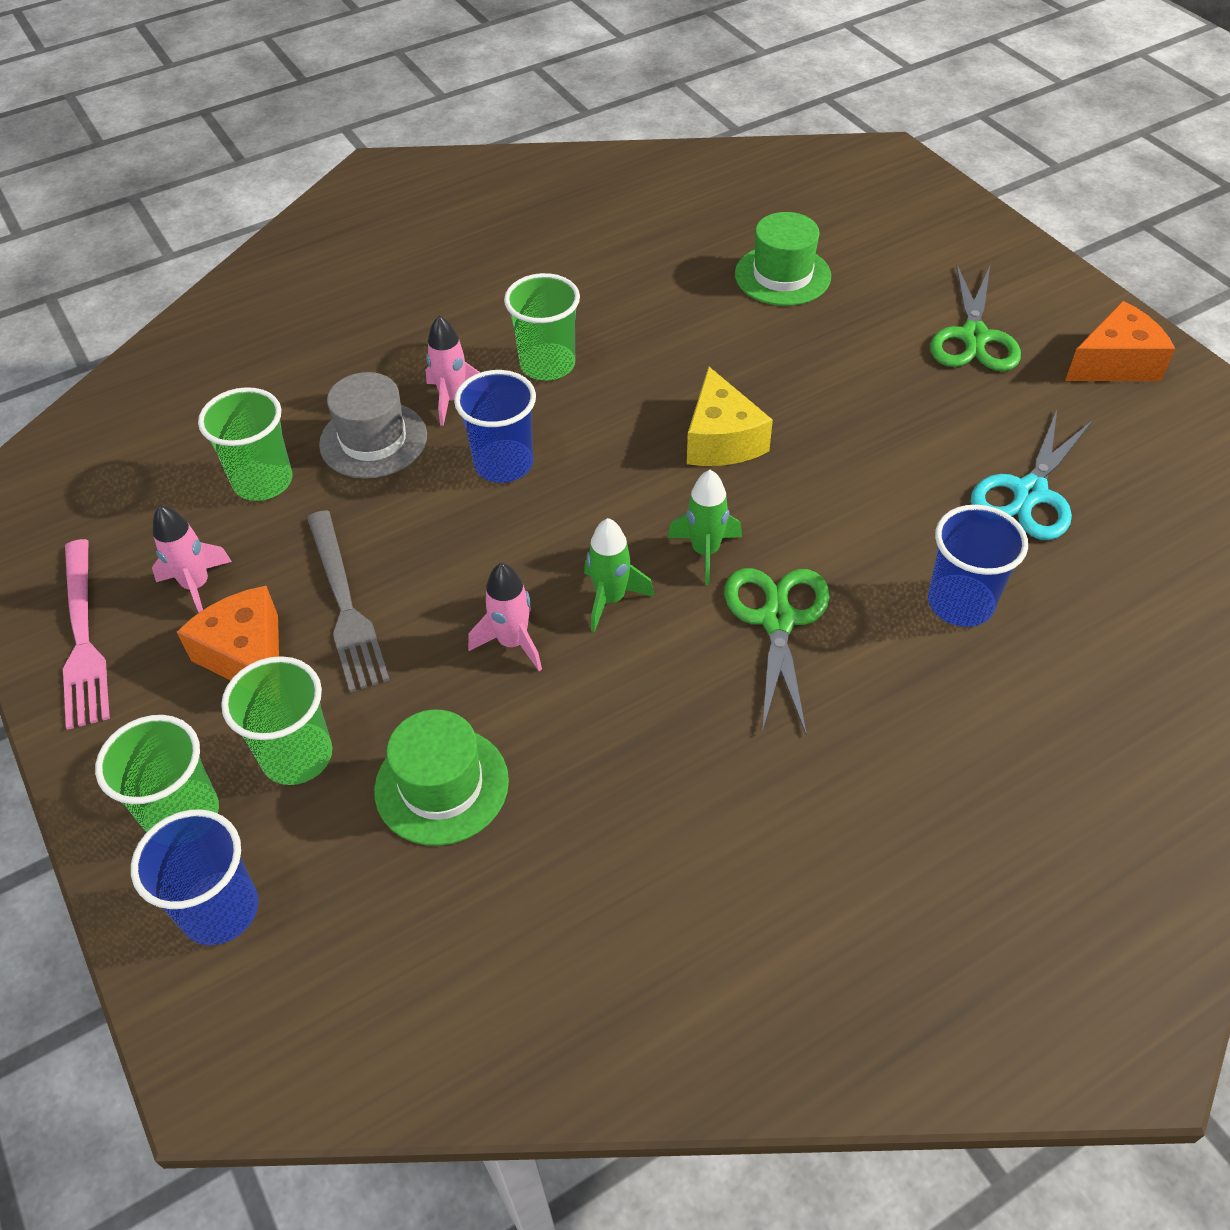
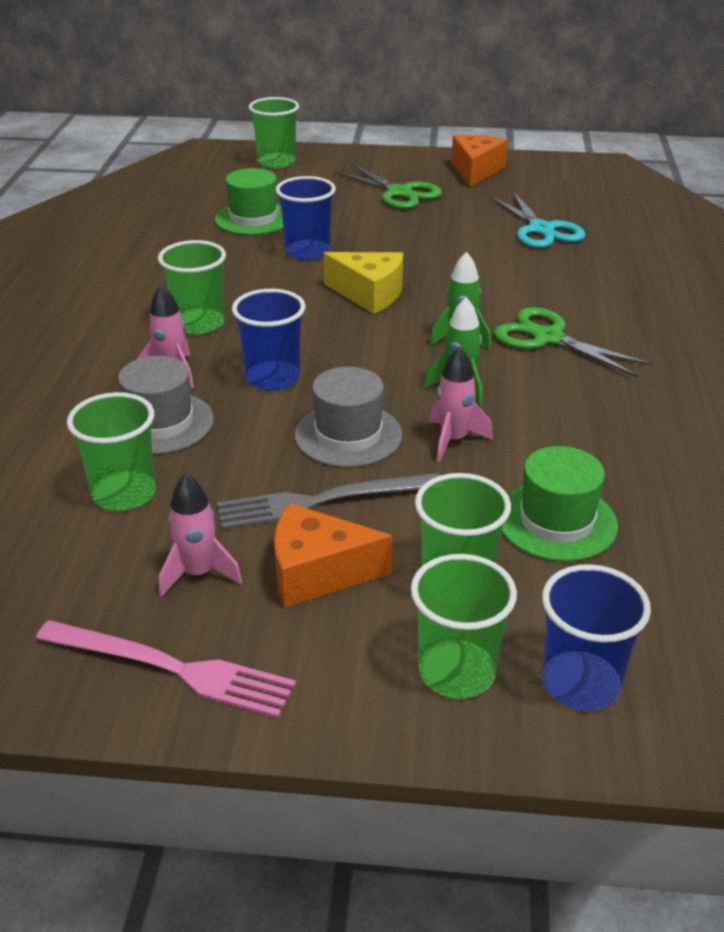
camera: 55 degrees left, 15 degrees down
grey fork [307,510,390,692] -> grey fork turned 150 degrees clockwise [217,473,441,530]
blue cup [928,505,1028,627] -> blue cup moved to [276,176,336,260]
none -> green cup [248,97,299,169]
none -> grey hat [295,367,403,468]

